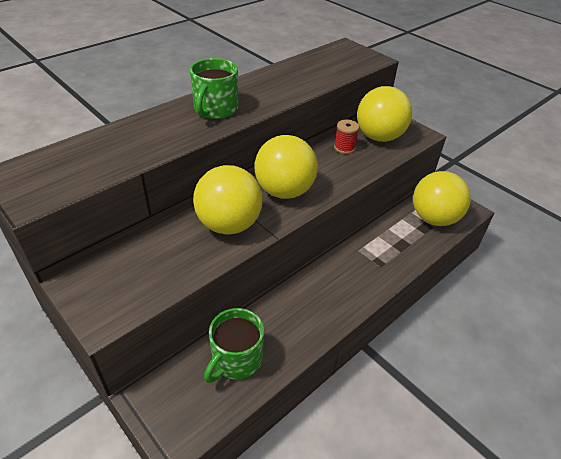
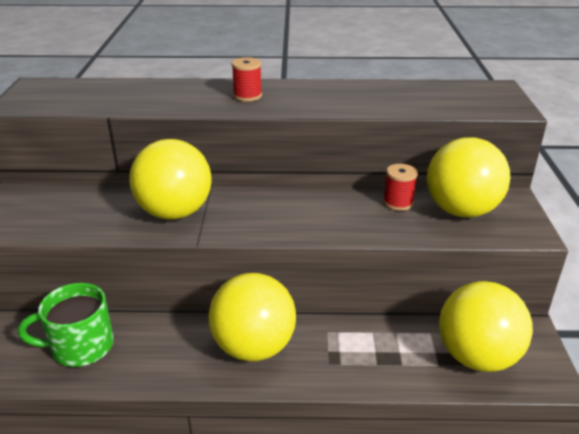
camera: 45 degrees right, 10 degrees down
green mug [190,58,238,119] -> red spool [231,57,262,102]
yellow ball [254,135,318,199] -> yellow ball moved to [209,273,296,361]

